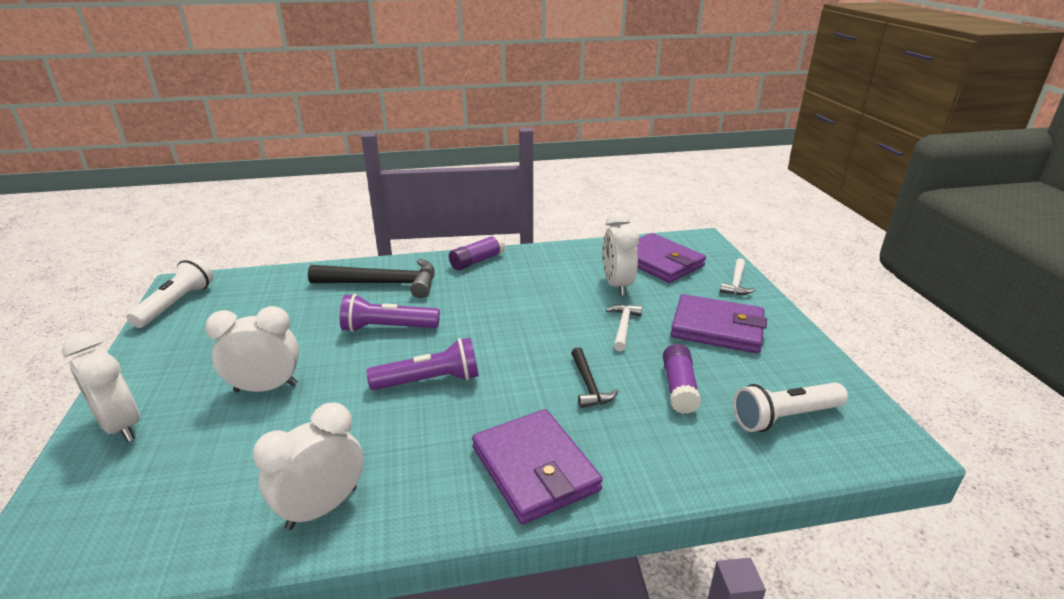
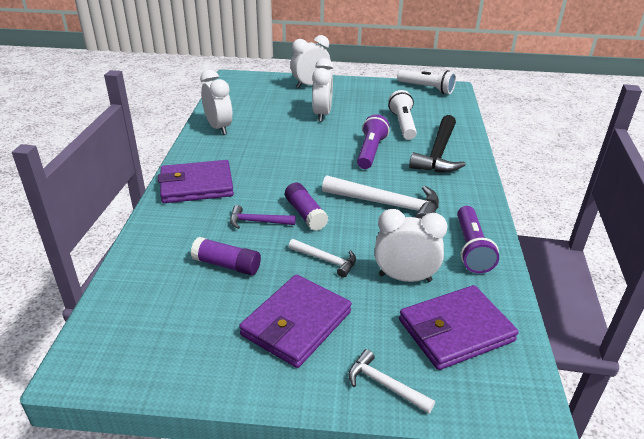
camera: 105 degrees right, 5 degrees up
purple flashlight [366,338,479,390] -> purple flashlight moved to [457,206,499,273]
purple glue stick [449,234,506,270] -> purple glue stick moved to [285,183,328,231]
black hammer [571,347,618,408] -> purple hammer [230,205,296,229]
white flashlight [733,383,848,432] -> white flashlight moved to [388,90,417,140]
none -> white hammer [322,175,439,219]

